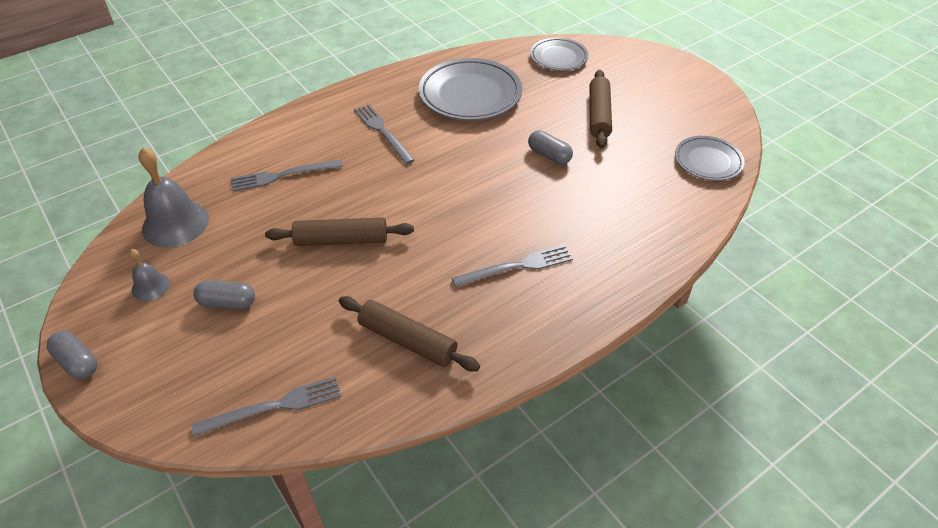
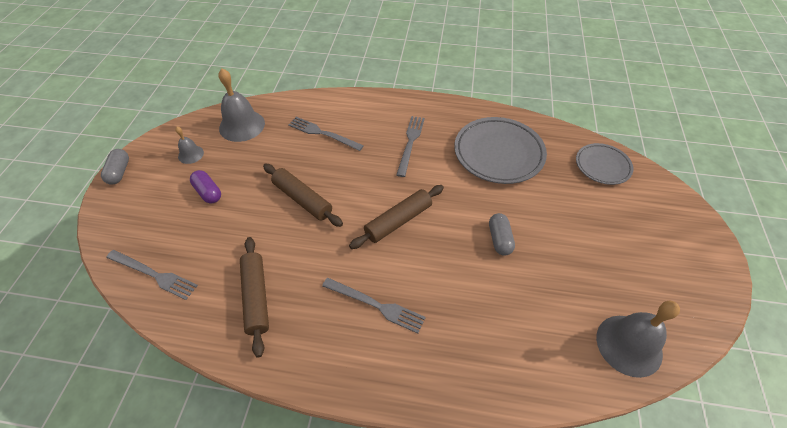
camera: 45 degrees right, 5 degrees up
grey capsule [194,280,255,309] -> purple capsule [190,170,221,204]
brown rolling pin [589,70,612,148] -> brown rolling pin moved to [349,185,444,249]
grey plate [675,136,745,181] -> grey bell [596,300,680,378]

